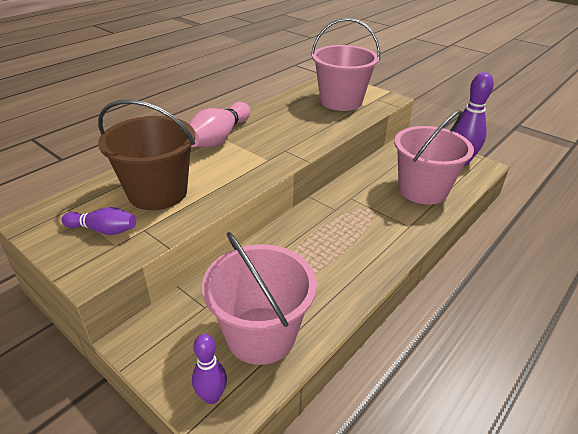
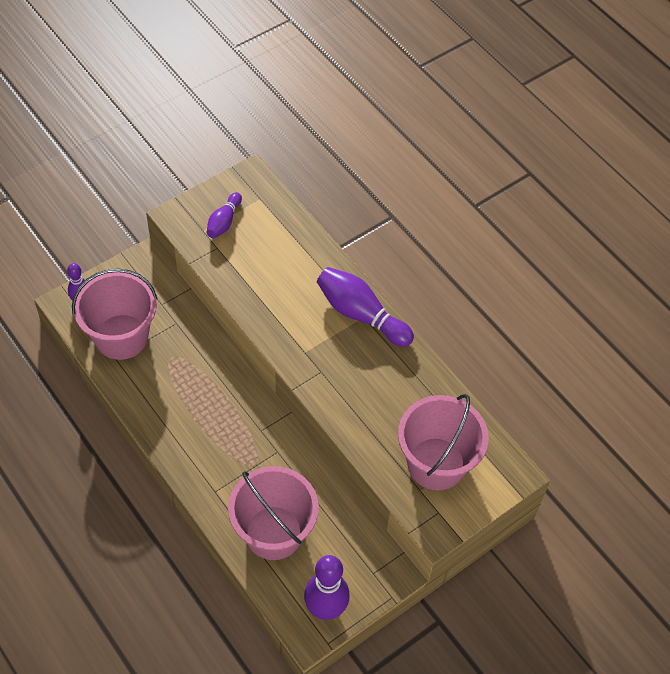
camera: 100 degrees right, 20 degrees up
brown bucket [98,100,195,210] -> none
pink bowling pin [189,102,250,147] -> purple bowling pin [317,267,414,347]

